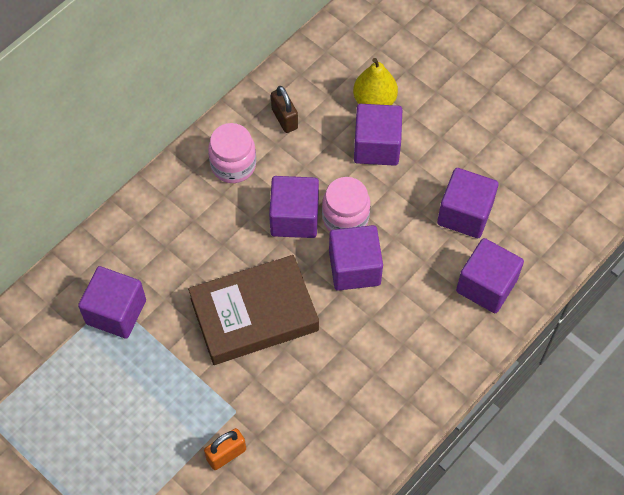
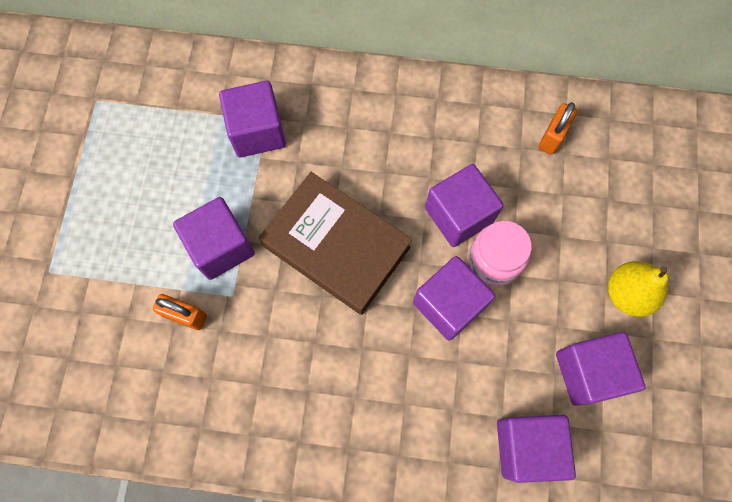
camera: 55 degrees right, 10 degrees up
pink jar [208,123,256,183] -> none
brown padlock [271,86,298,133] -> orange padlock [538,102,577,155]
yellow pear [353,58,398,105] -> yellow pear moved to [608,261,668,317]
purple cube [354,104,402,166] -> purple cube moved to [173,197,255,280]

